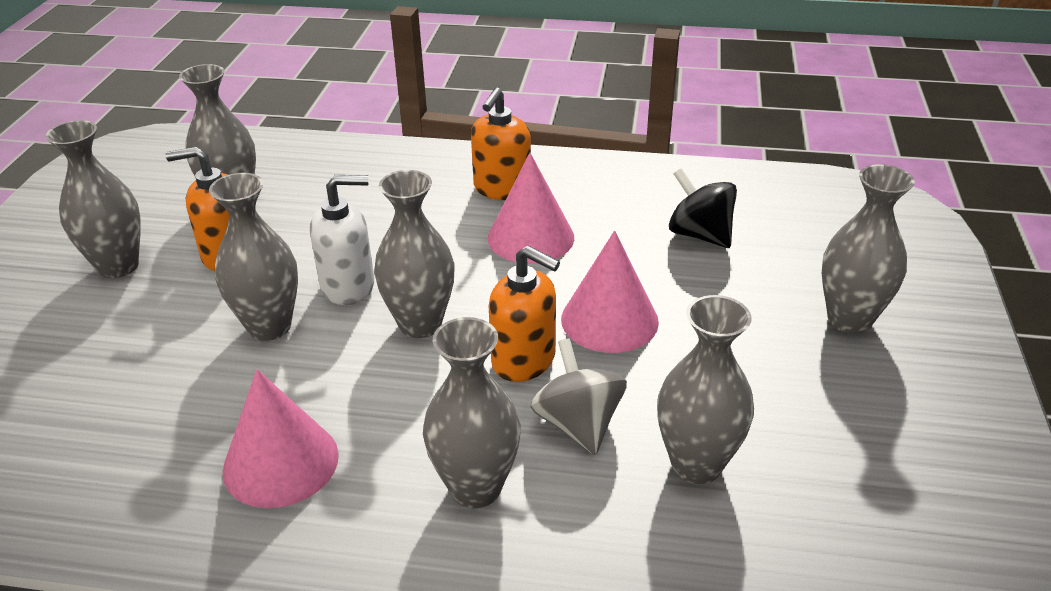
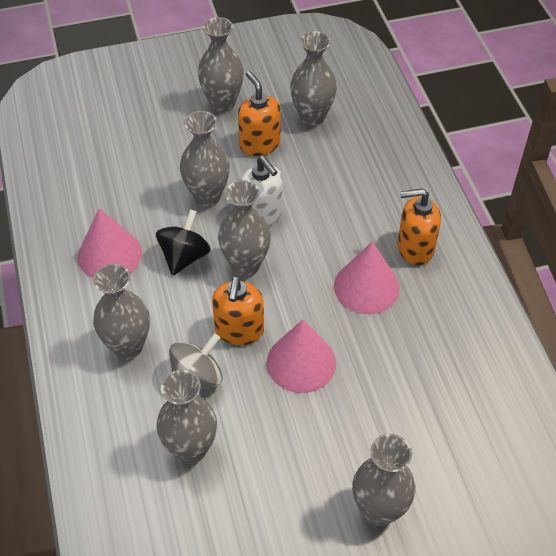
camera: 65 degrees right, 15 degrees up
black spinning top [669,168,737,248] -> black spinning top moved to [156,209,211,276]

